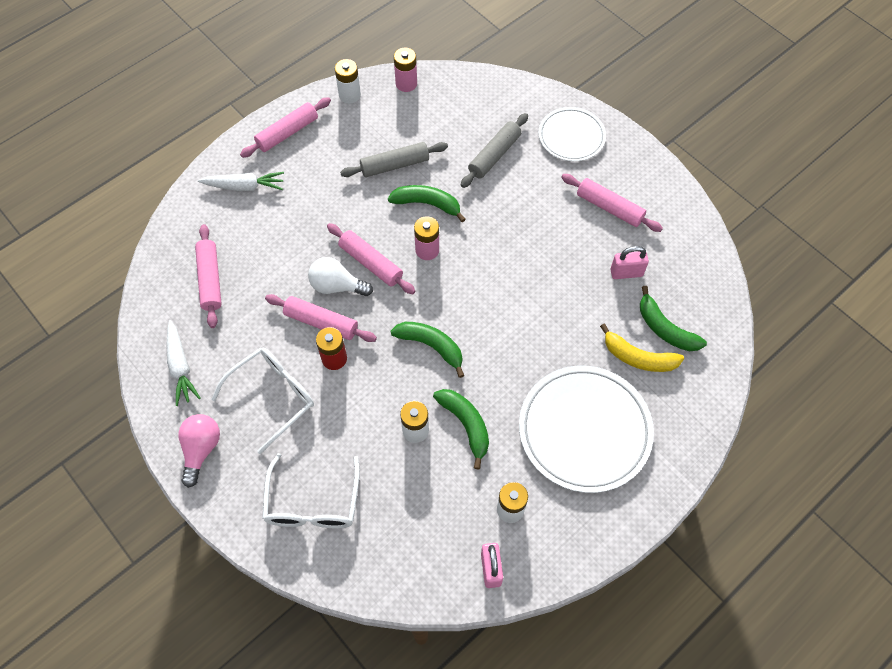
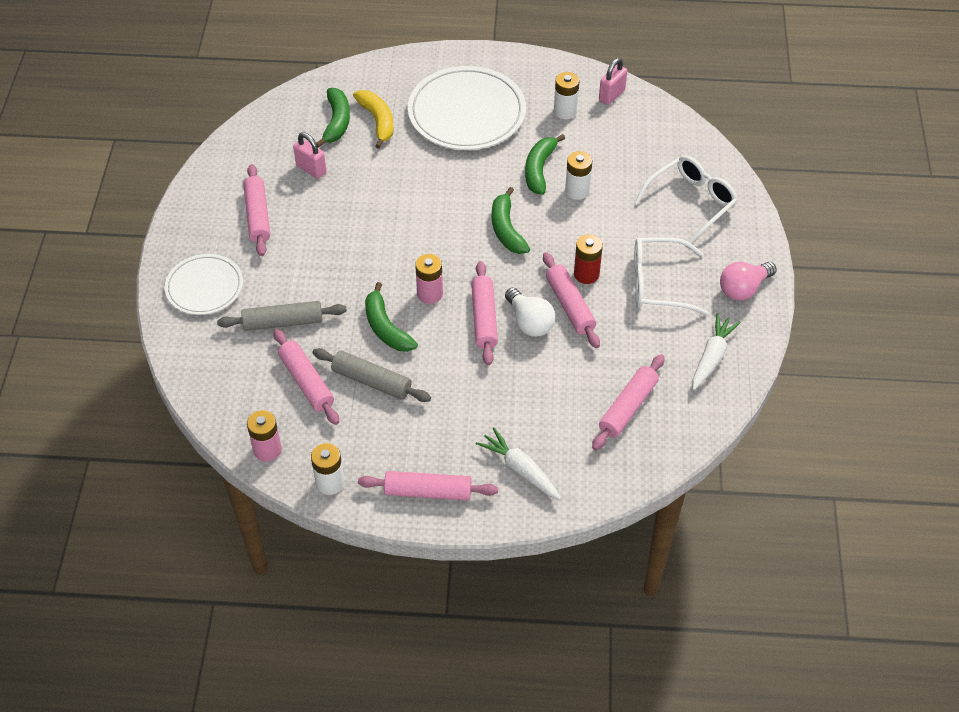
camera: 135 degrees left, 10 degrees down
none -> pink rolling pin [274,329,339,425]

